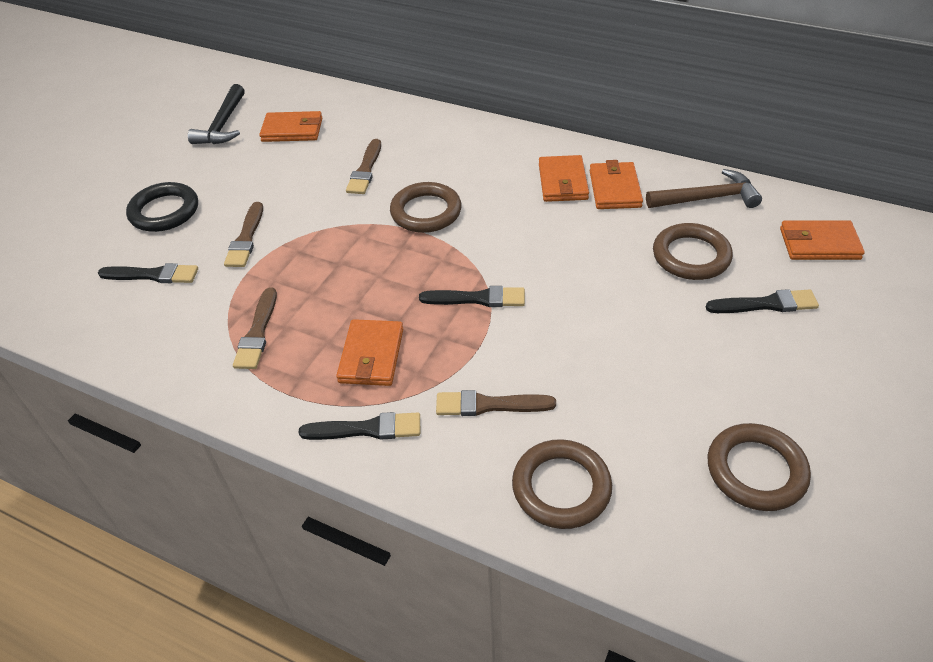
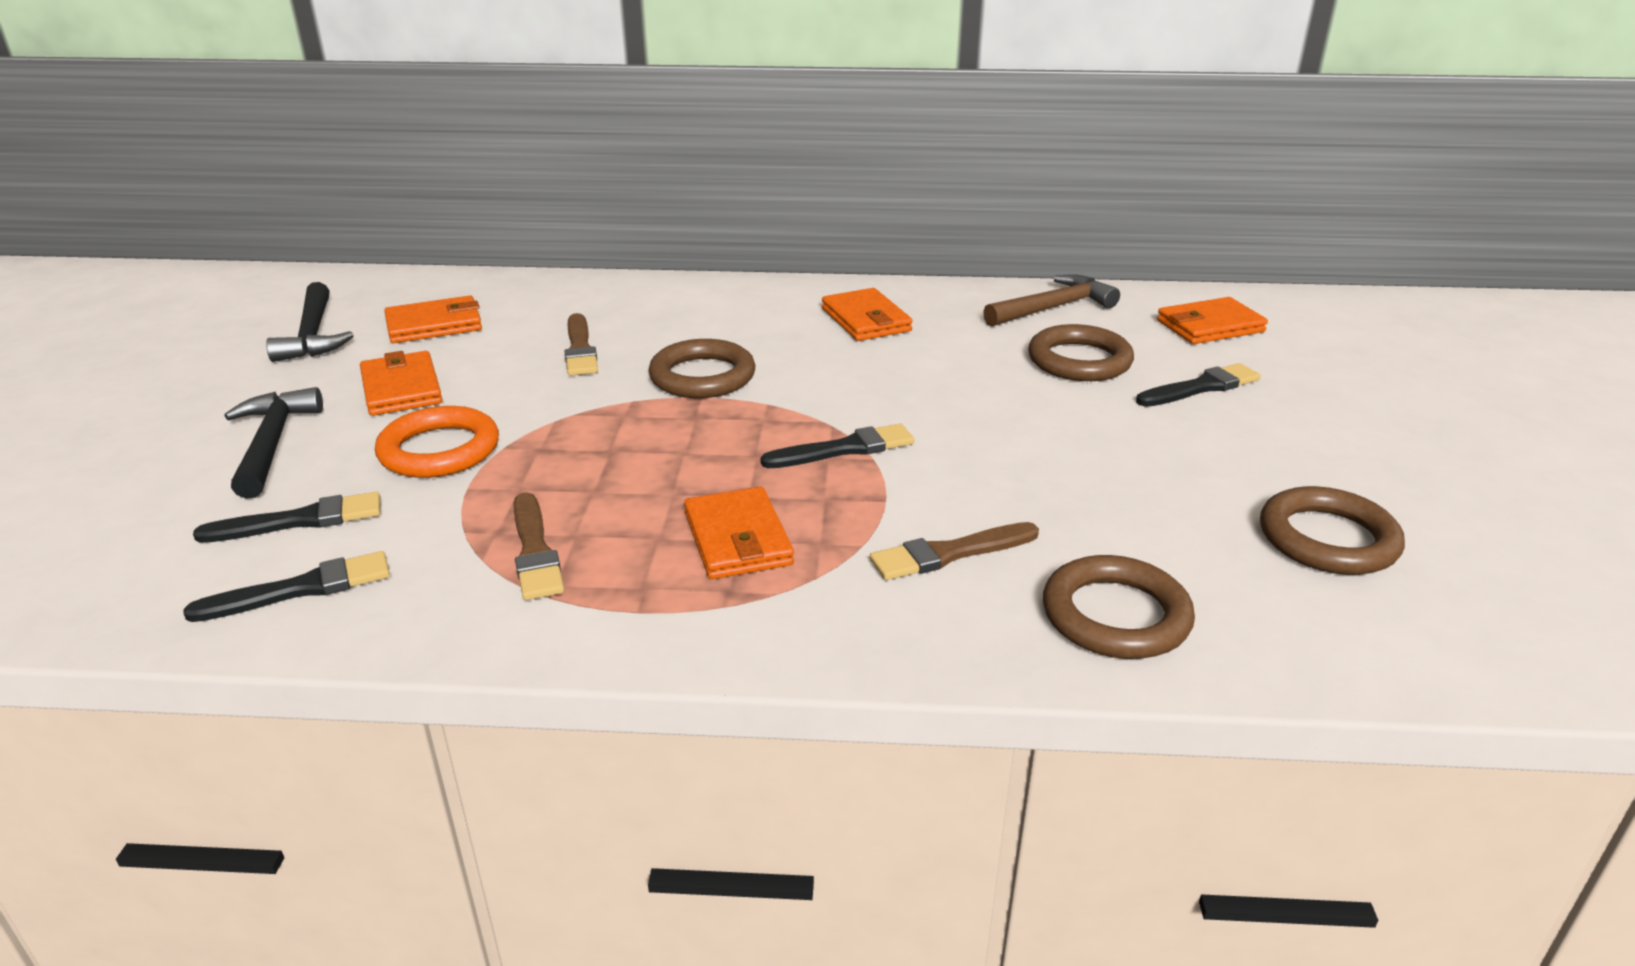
camera: 25 degrees left, 15 degrees down
black ring [126,182,198,232] -> black hammer [225,387,323,499]
brown brush [224,202,263,267] -> orange ring [375,406,499,478]
black brush [298,412,420,440] -> black brush moved to [184,551,390,622]
orange wallet [590,160,643,209] -> orange wallet moved to [360,351,442,416]

